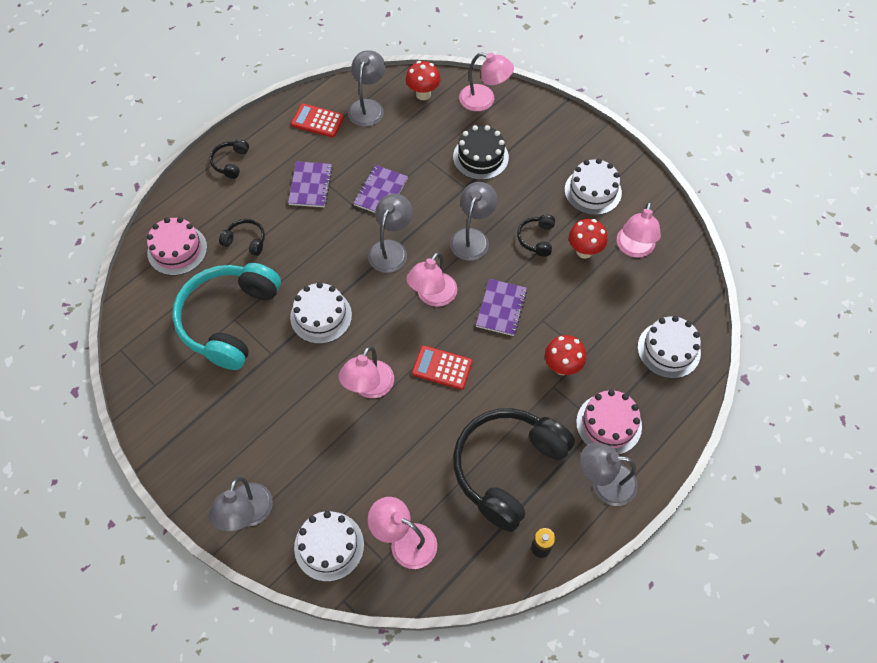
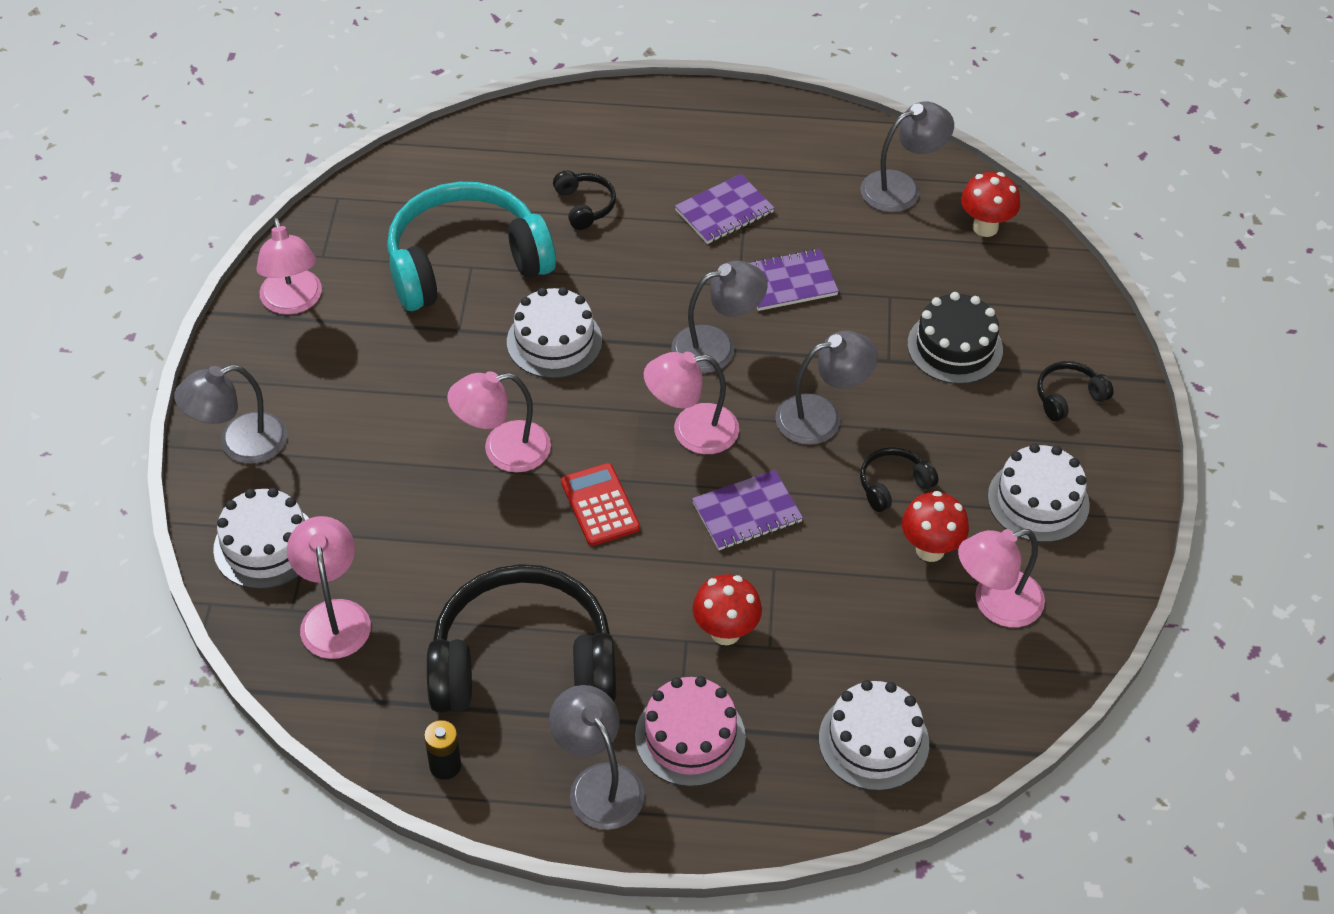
camera: 50 degrees right, 10 degrees down
pink cake [147,217,207,276] -> none
black headphones [210,139,249,179] -> black headphones moved to [1037,361,1113,421]
red calculator [291,103,344,138] -> none
pink lamp [459,52,514,111] -> pink lamp moved to [256,217,322,315]

